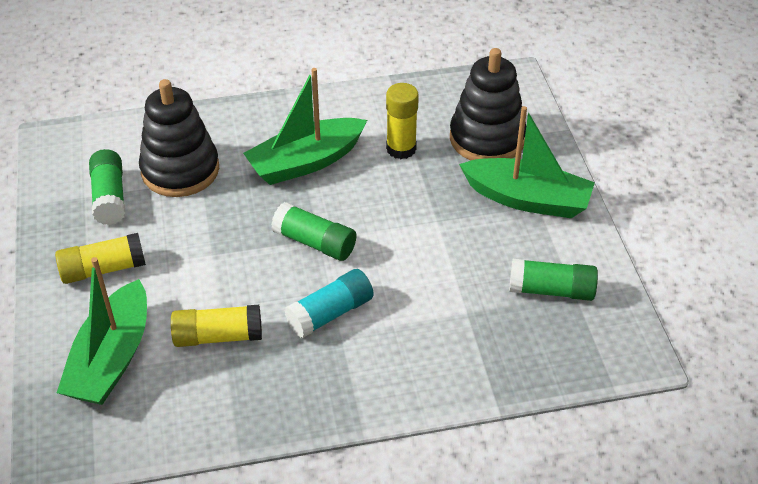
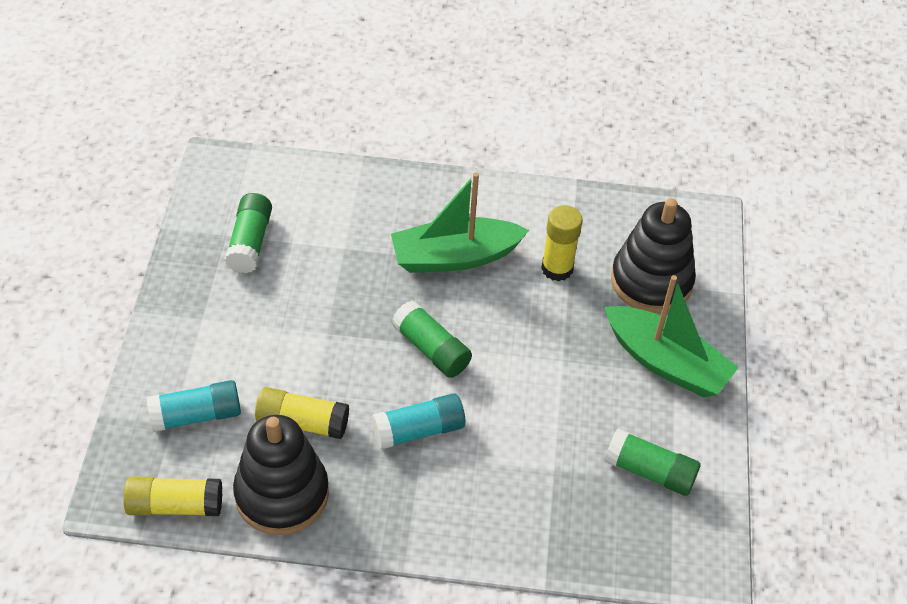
camera: 15 degrees right, 5 degrees up
yellow glue stick [55,233,146,284] -> yellow glue stick moved to [123,476,222,516]
green boat [57,257,147,405] -> turquoise glue stick [147,380,241,432]
black stacking toy [139,79,219,197] -> black stacking toy moved to [233,415,329,535]

